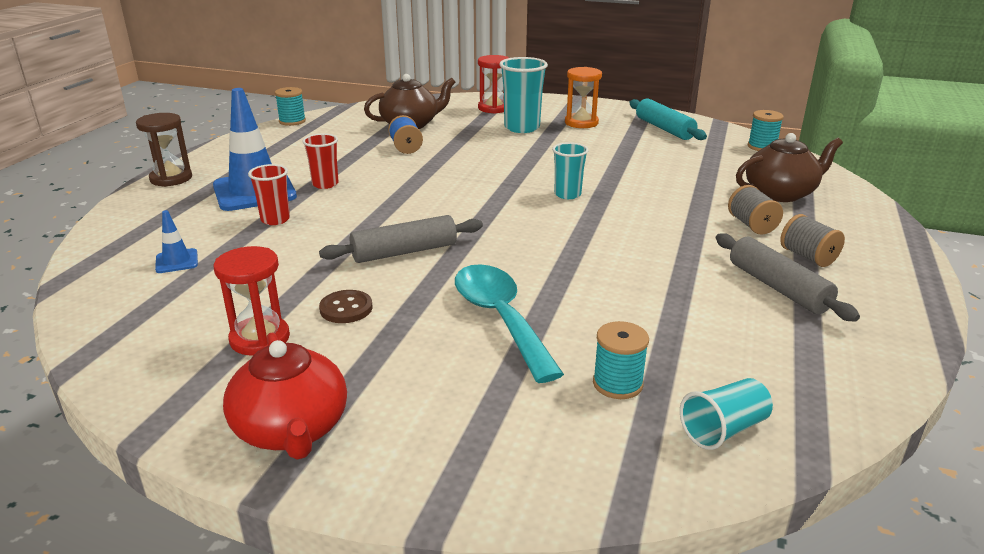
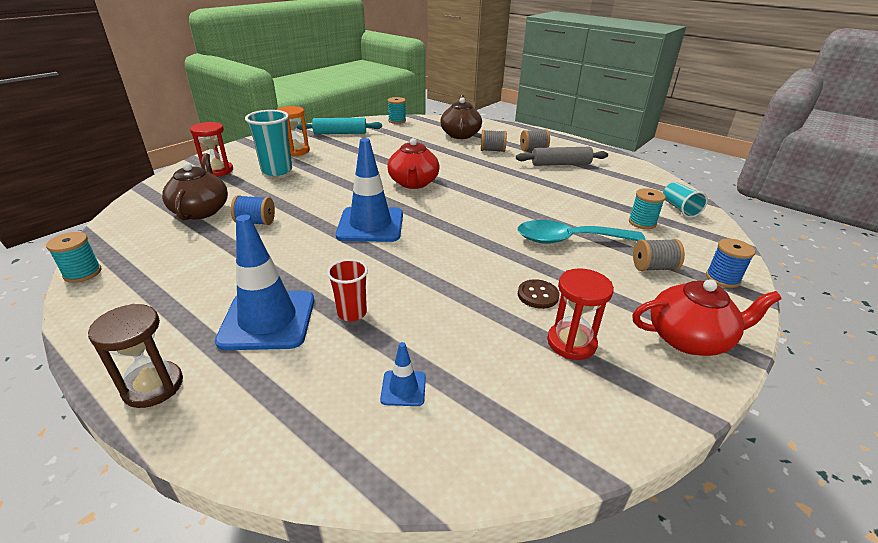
camera: 70 degrees left, 5 degrees up
red cup [302,133,338,189] -> none
grey rolling pin [319,215,483,263] -> none
turquoise cup [552,142,588,199] -> red teapot [387,138,440,189]
none -> blue traffic cone [336,138,403,242]
none -> grey spool [633,239,685,271]
none -> blue spool [706,239,755,288]

